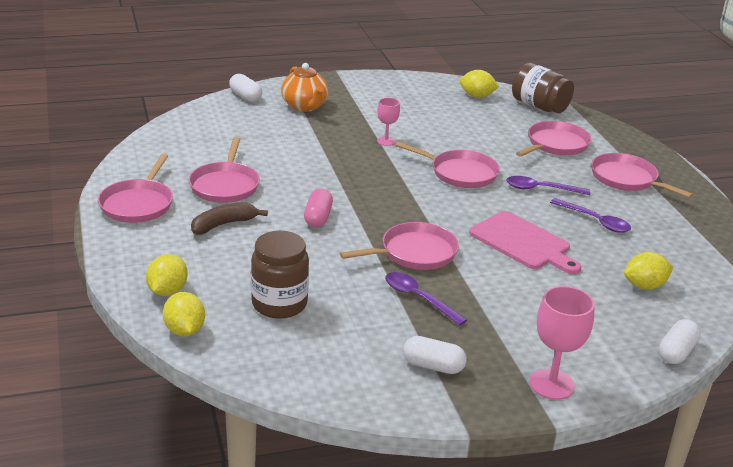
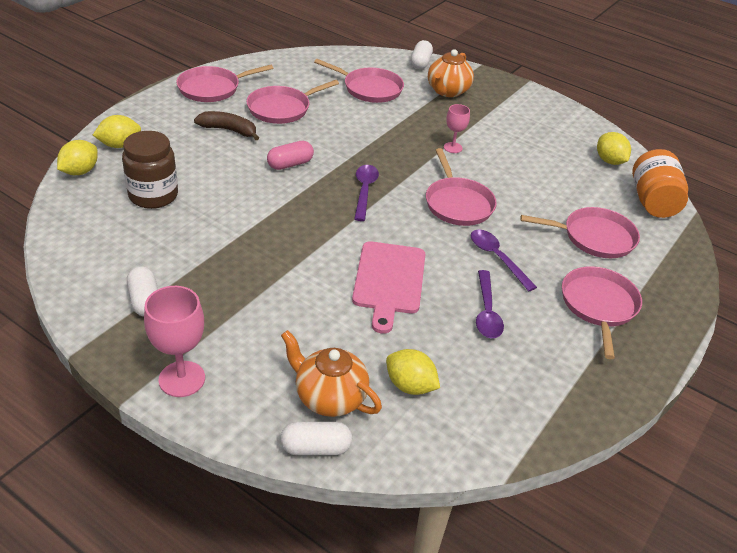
camera: 50 degrees right, 10 degrees up
pink pan [340,222,459,270] -> pink pan moved to [314,59,404,103]
purple spoon [385,272,467,325] -> purple spoon moved to [354,165,379,221]
brown jar [512,63,574,113] -> orange jar [632,149,688,218]
none -> orange teapot [281,330,382,417]

